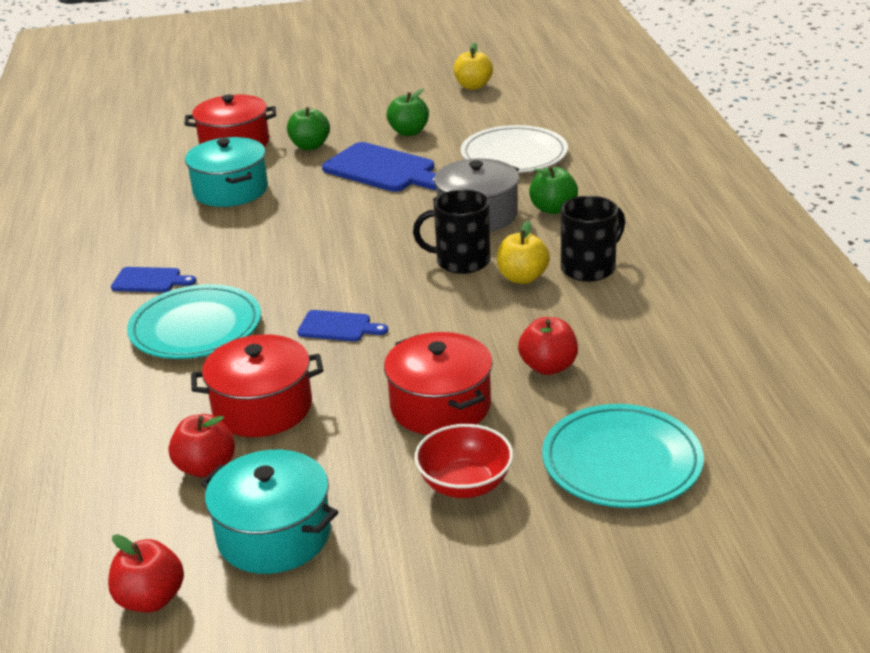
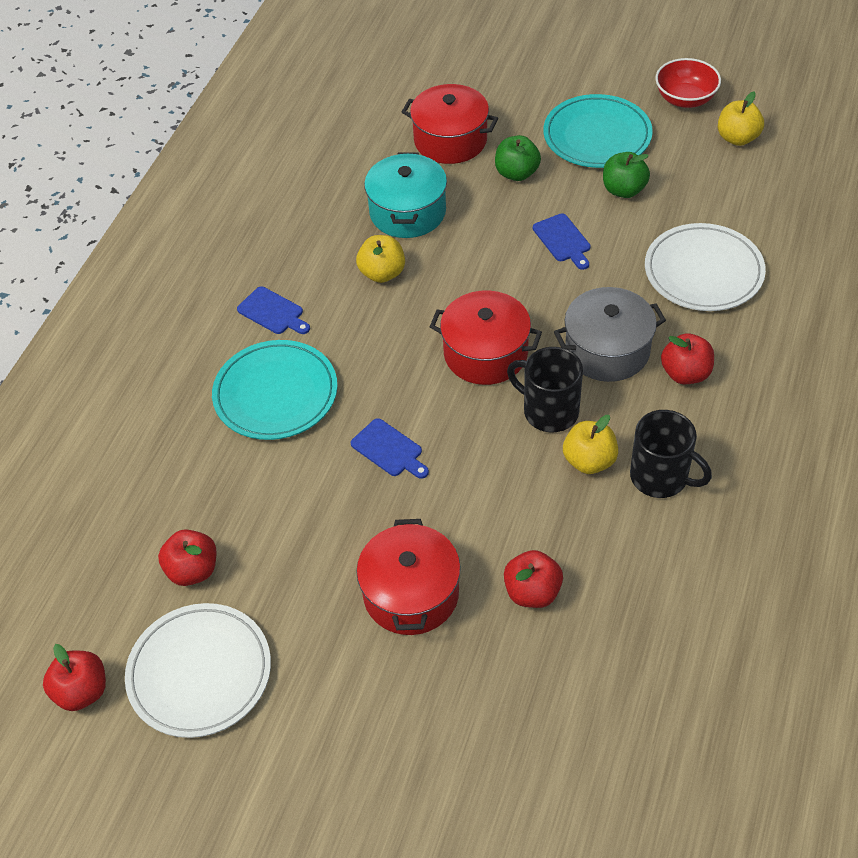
camera: 30 degrees right, 20 degrees up
red pot [191,334,323,437] -> red pot moved to [430,290,542,385]
turquoise pot [200,450,338,574] -> white plate [125,603,271,738]
blue cutting board [322,142,437,192] -> blue cutting board [533,213,591,270], size x0.53
red bowl [414,424,513,498] -> red bowl moved to [655,58,721,108]
green apple [529,166,578,214] -> red apple [661,333,714,384]
turquoise plate [542,404,704,508] -> turquoise plate moved to [543,94,653,168]
black mug [561,196,625,282] -> black mug turned 45 degrees clockwise [630,410,712,498]
none -> yellow apple [356,235,405,283]

